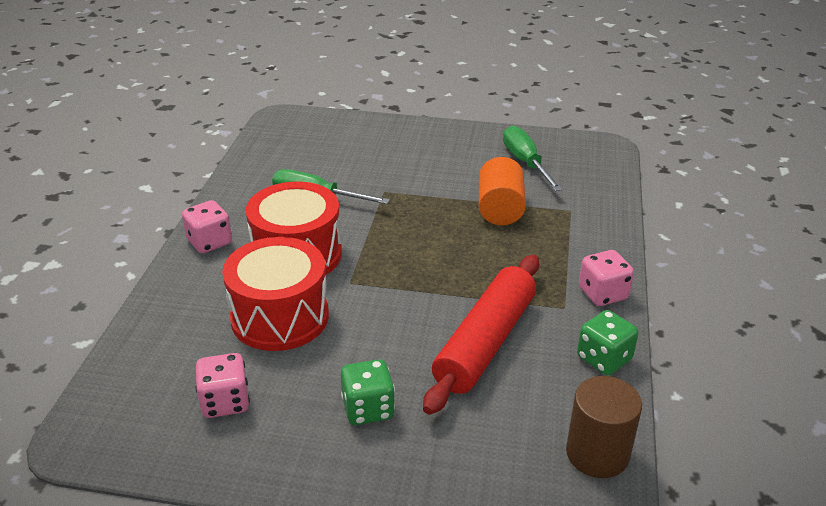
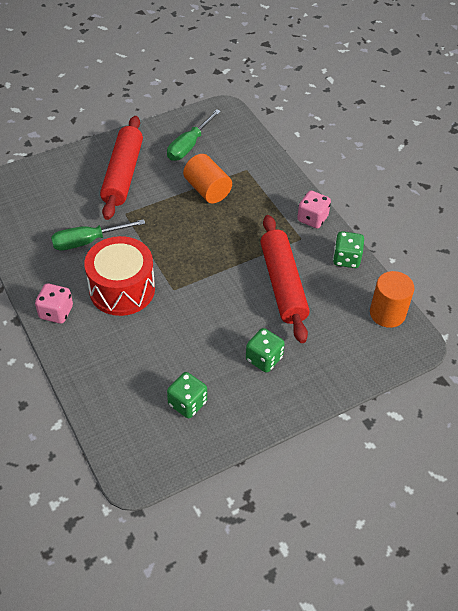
camera: 40 degrees left, 15 degrees up
pink dice [196,353,250,418] -> green dice [167,372,207,418]
red drum [222,237,329,351] -> none
green screwdriver [503,125,563,191] -> green screwdriver turned 90 degrees counterclockwise [167,109,221,161]
brown cylinder [566,376,642,478] -> orange cylinder [370,271,414,328]
none -> red rolling pin [100,116,143,220]

